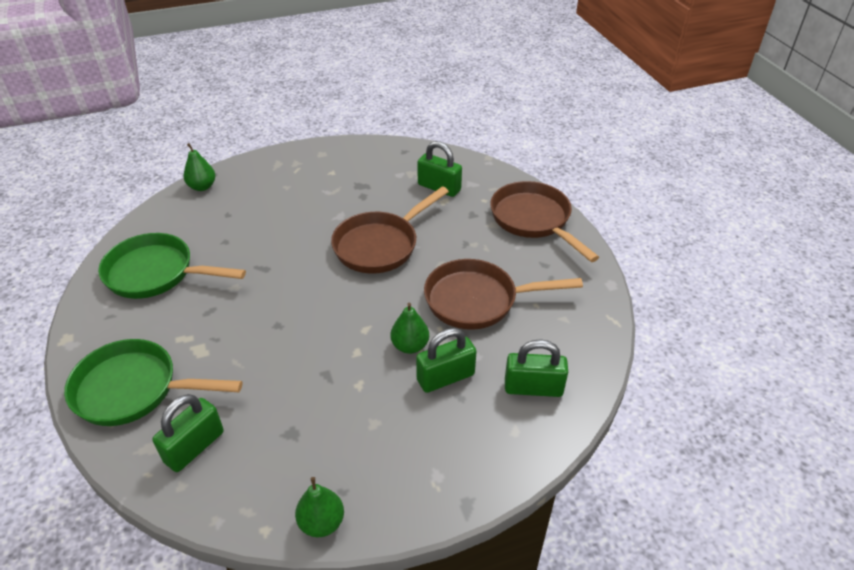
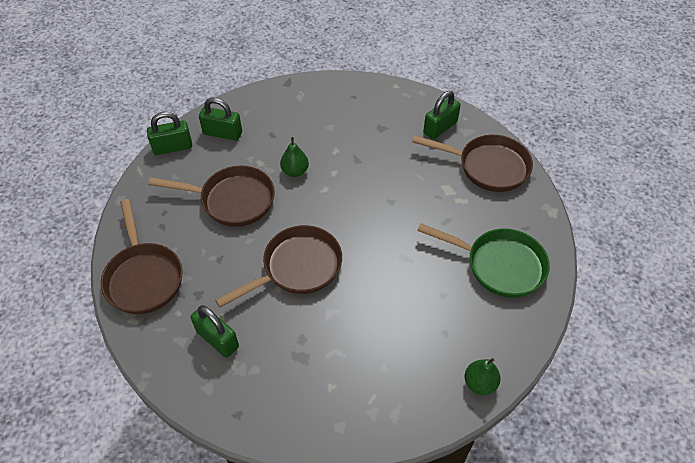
camera: 170 degrees left, 10 degrees up
green pan [64,339,243,426] -> brown pan [412,135,533,192]
green pear [295,477,344,537] -> none
green padlock [416,328,477,393] -> green padlock moved to [147,112,192,155]

